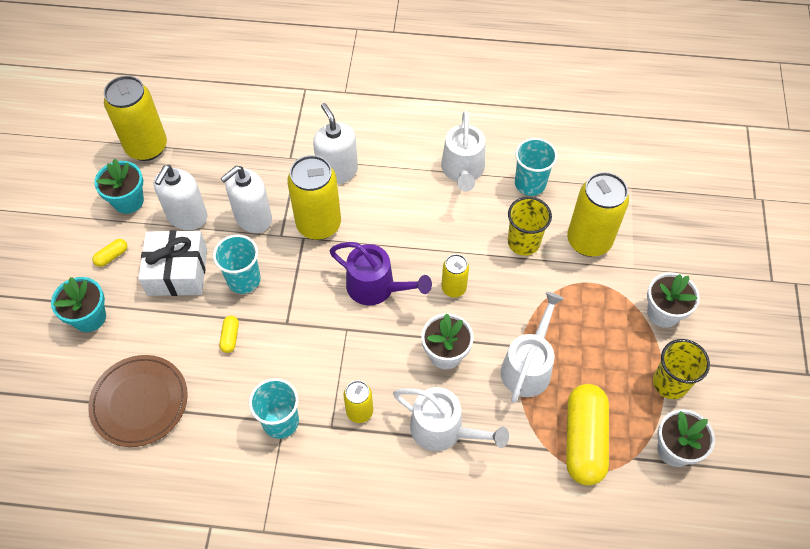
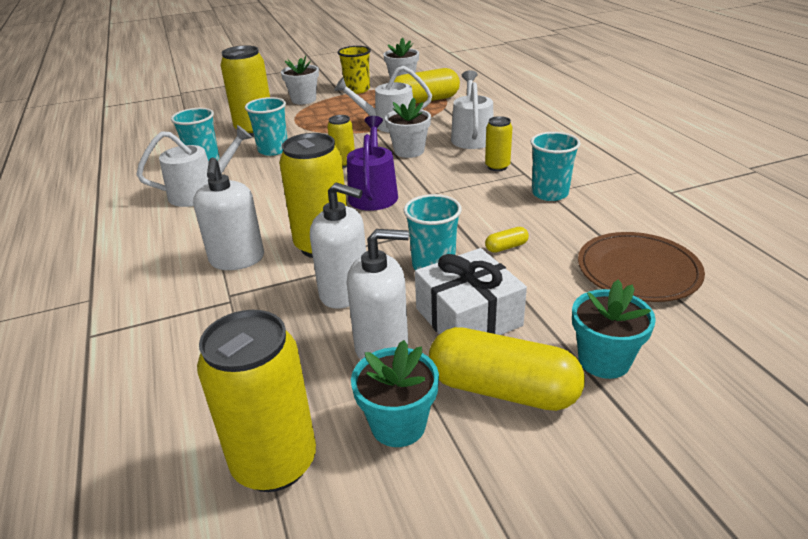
camera: 115 degrees left, 25 degrees down
yellow capsule [92,239,127,267] -> yellow capsule [429,327,585,411], size x2.42
white soap dispenser [313,103,358,185] -> white soap dispenser turned 45 degrees counterclockwise [193,158,264,270]
yellow cup [508,197,552,255] -> turquoise cup [245,97,287,156]

